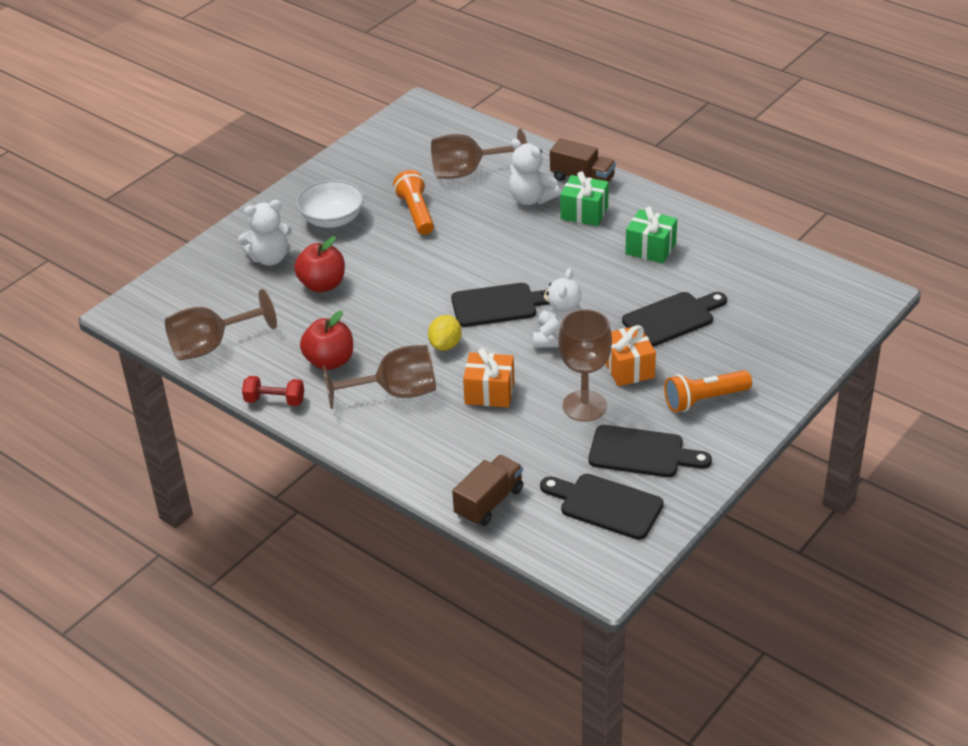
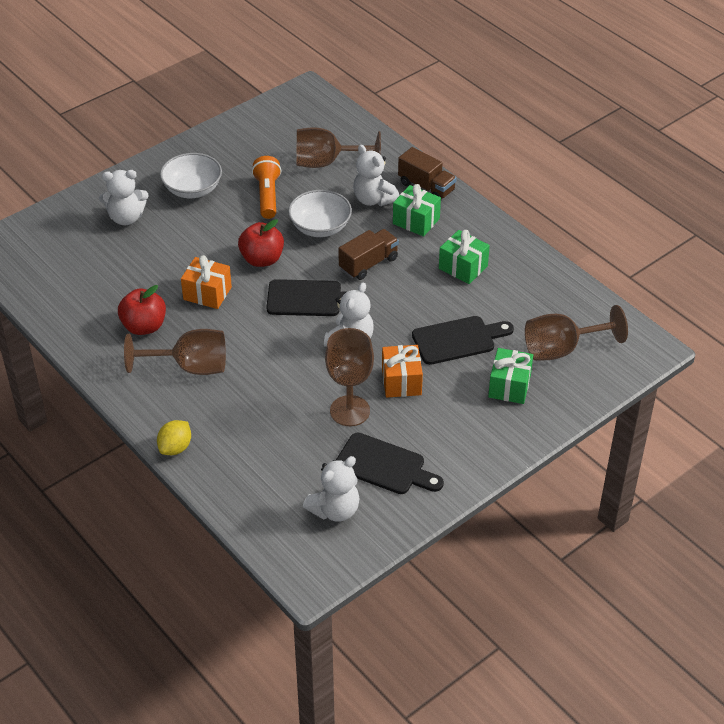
camera: 10 degrees right, 5 degrees up
brown goblet [165,289,277,361] -> brown goblet moved to [525,305,628,361]
red dumbbell [242,376,304,406] -> none
red apple [294,236,345,292] -> red apple moved to [238,219,284,267]
yellow lemon [428,315,462,351] -> yellow lemon moved to [157,420,191,455]
brown truck [452,455,523,526] -> brown truck moved to [338,229,399,280]
orange gift [463,348,514,407] -> orange gift moved to [181,255,232,309]
black cutting board [540,474,664,540] -> white teddy bear [303,456,360,522]
orange flashlight [664,370,752,412] -> none
none -> white bowl [288,190,352,237]
none -> green gift [488,348,533,404]

